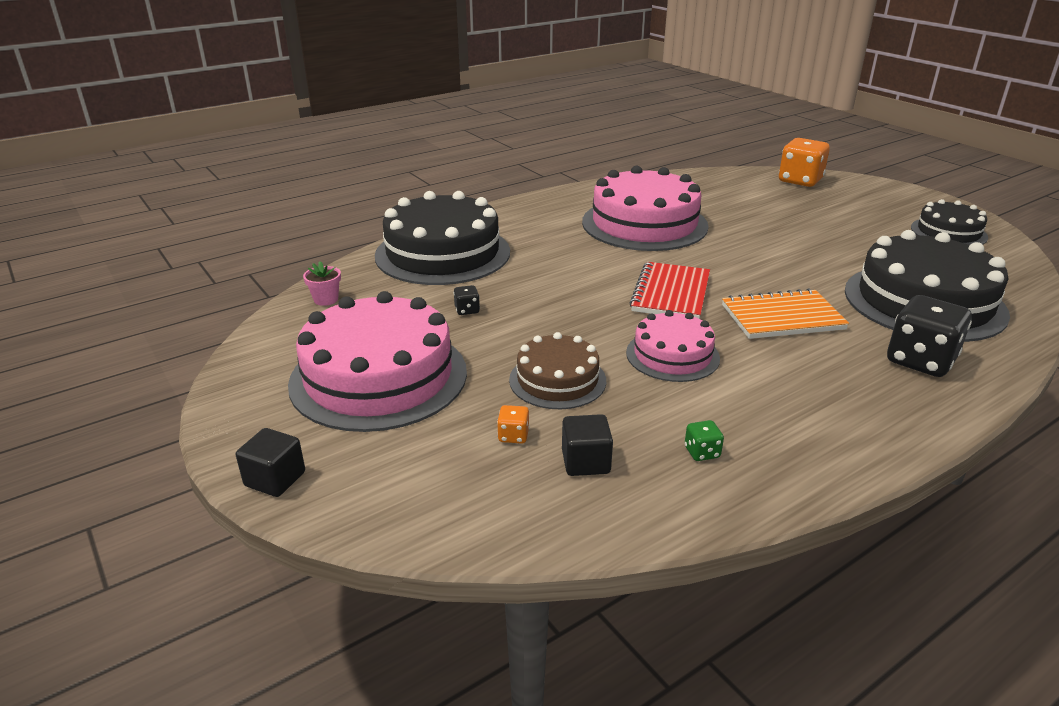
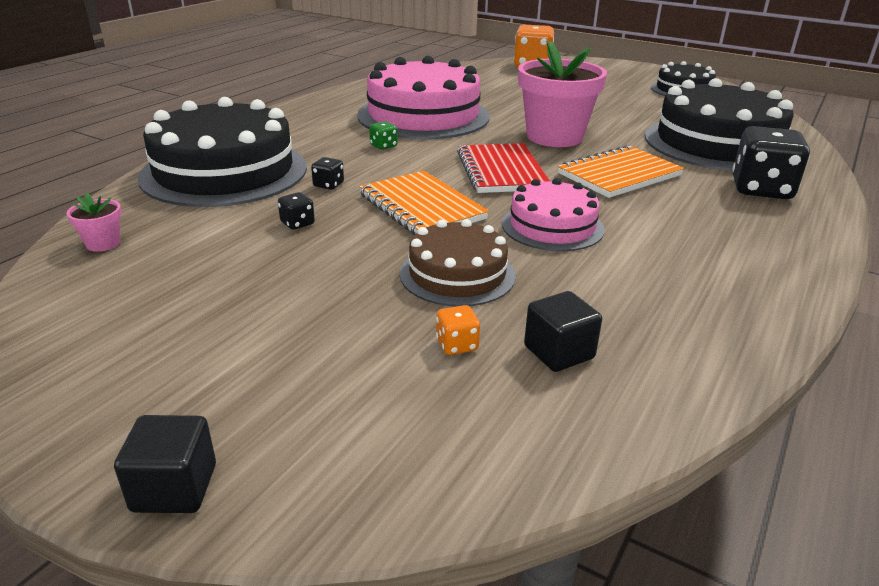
camera: 25 degrees left, 0 degrees up
pink cake [288,291,467,432] -> none
green dice [685,420,724,461] -> green dice moved to [369,121,398,150]
none -> black dice [311,157,344,190]
none -> orange notebook [359,170,489,235]
none -> pink flower pot [518,41,607,147]

